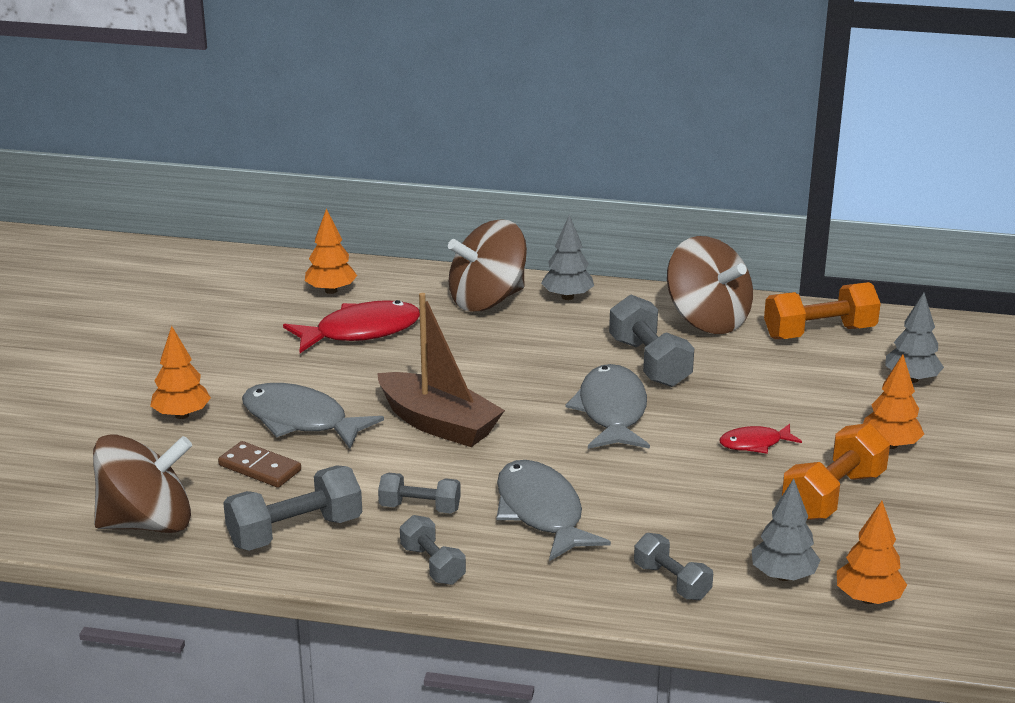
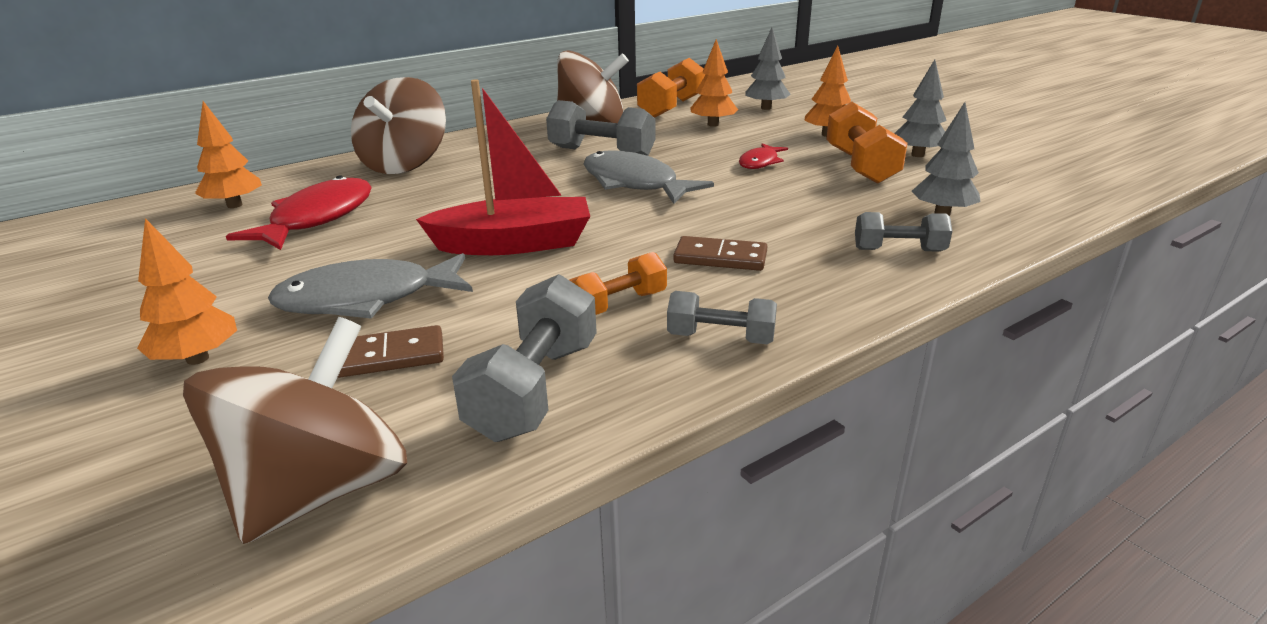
camera: 45 degrees left, 0 degrees up
brown boat [377,293,505,447] -> red boat [416,80,590,255]
grey dumbbell [378,473,461,513] -> orange dumbbell [569,252,667,315]
grey fish [497,460,611,562] -> brown domino [673,236,767,271]
grey tree [541,215,594,300] -> grey tree moved to [894,60,947,157]
orange tree [837,501,907,604] -> orange tree moved to [691,39,738,127]

